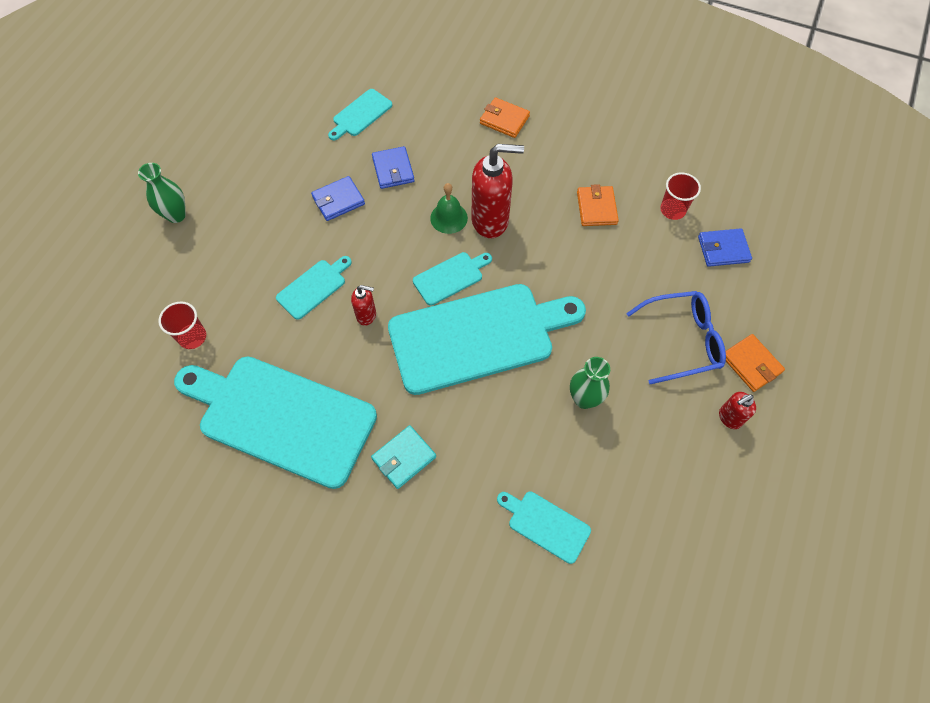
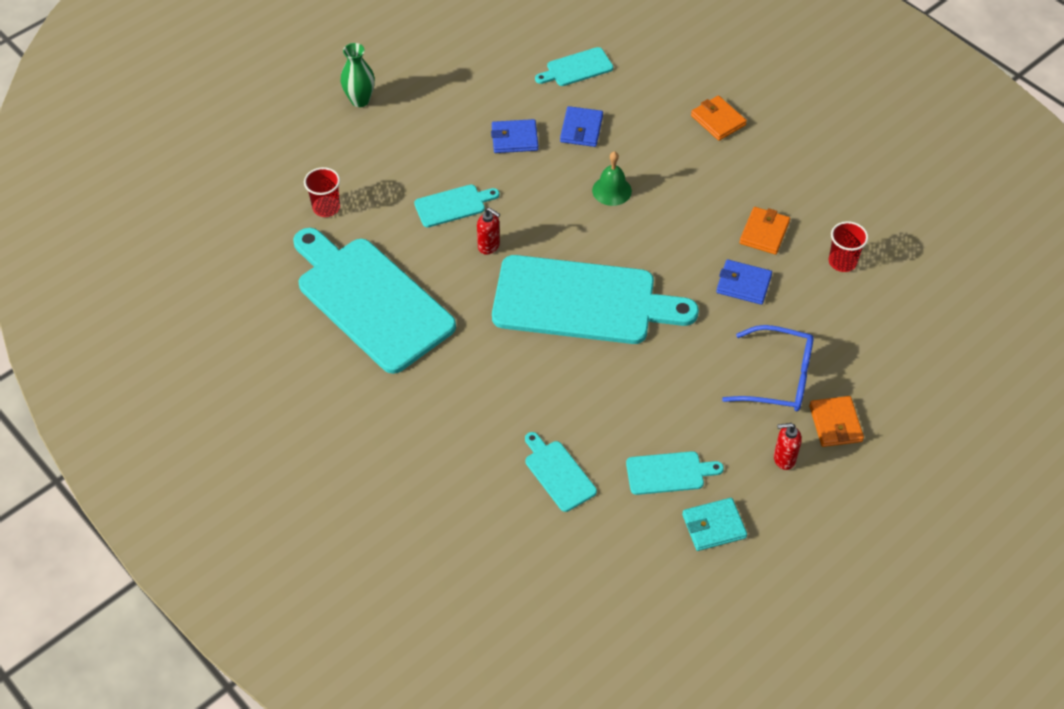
camera: 25 degrees right, 10 degrees down
turquoise wallet [371,425,436,489] -> turquoise wallet moved to [682,498,747,551]
turquoise cutting board [413,252,492,306] -> turquoise cutting board moved to [626,451,724,495]
red soap dispenser [471,144,524,238] -> none
green vase [570,357,610,409] -> none
blue wallet [698,228,752,267] -> blue wallet moved to [716,259,772,305]

